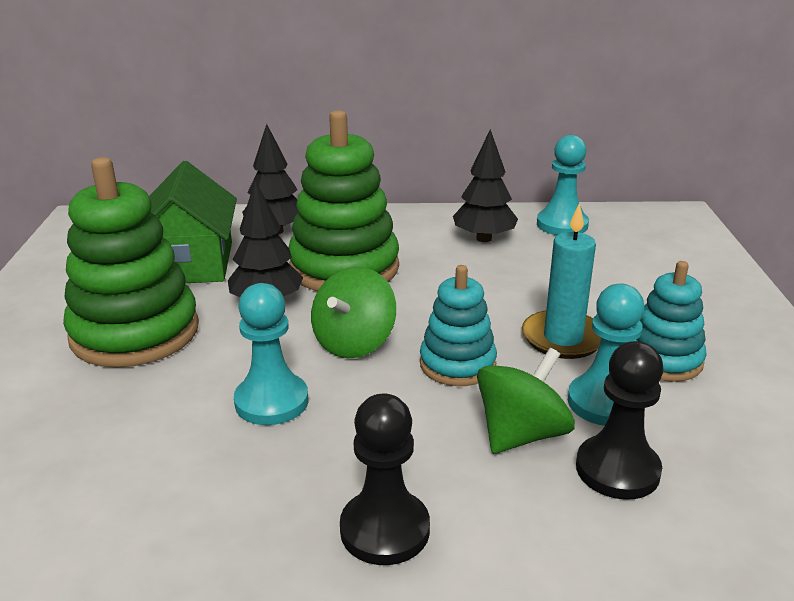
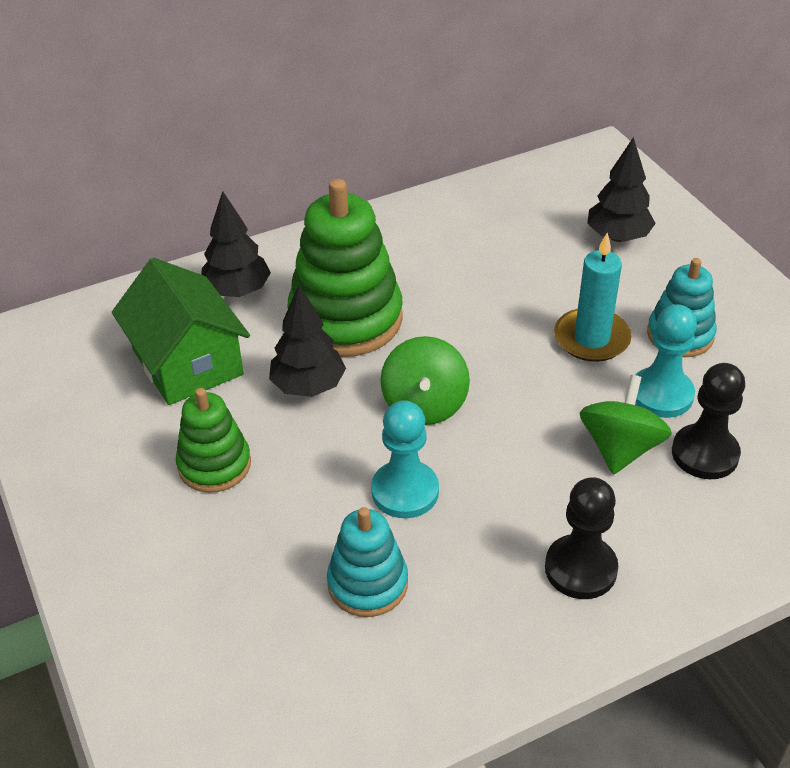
camera: 25 degrees left, 15 degrees up
green stacking toy [63,157,199,368] -> green stacking toy [176,388,251,493], size x0.57
turquoise stacking toy [420,265,497,386] -> turquoise stacking toy moved to [327,507,408,617]
black tree [453,129,518,242] -> black tree moved to [587,137,656,242]
turquoise pawn [537,135,589,235] -> none

